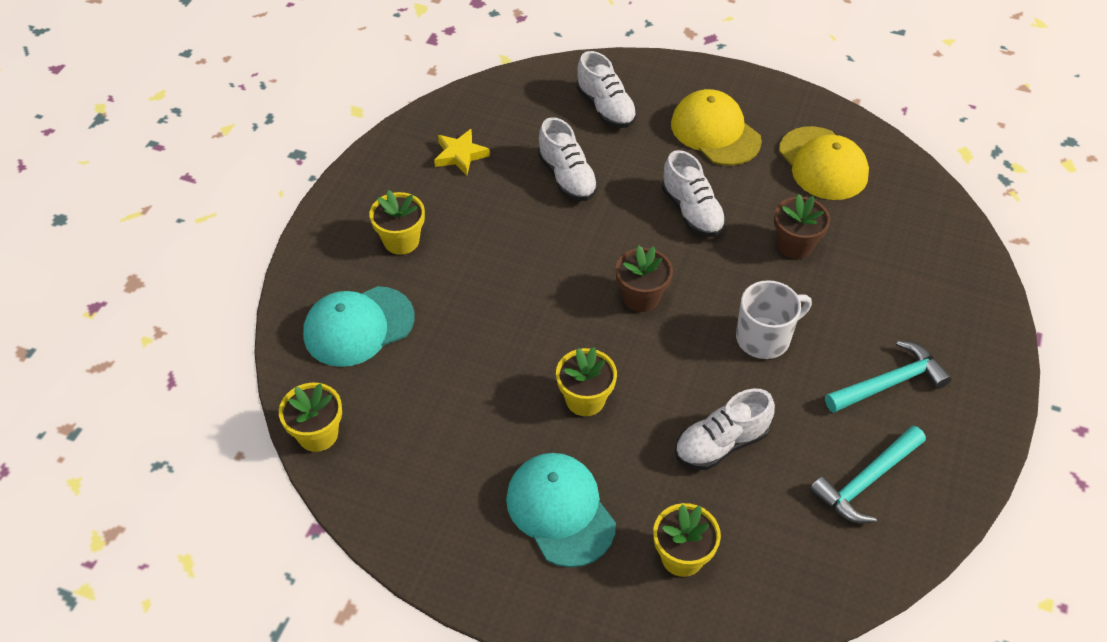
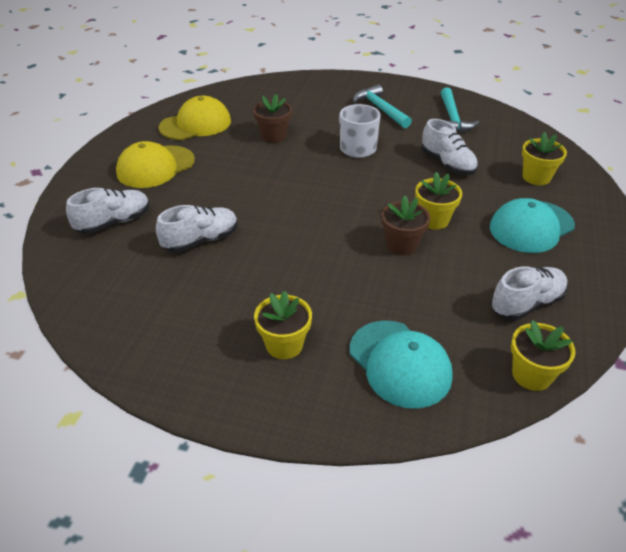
camera: 95 degrees left, 10 degrees down
yellow star [434,129,490,175] -> none
brown flower pot [615,245,673,312] -> brown flower pot moved to [381,195,430,255]
white shoe [662,150,726,237] -> white shoe moved to [491,267,568,320]
turquoise hammer [809,426,926,523] -> turquoise hammer turned 45 degrees clockwise [441,88,479,132]

